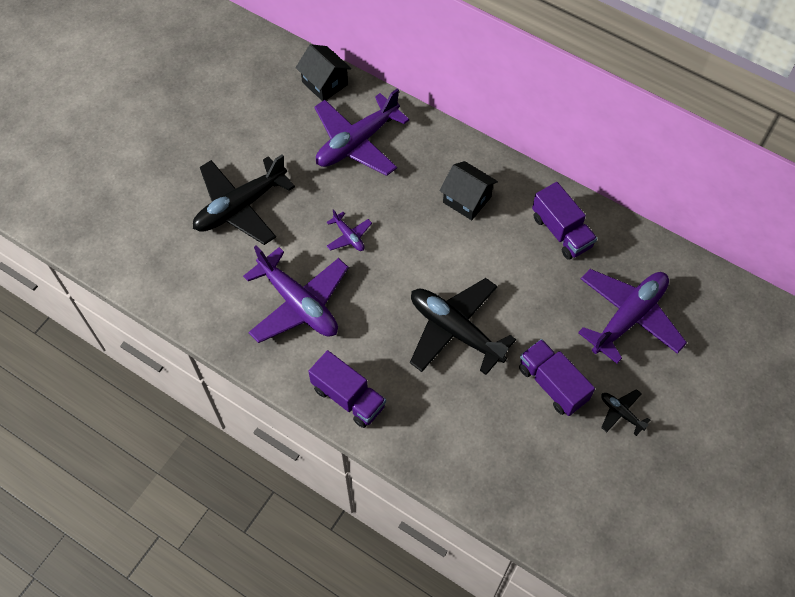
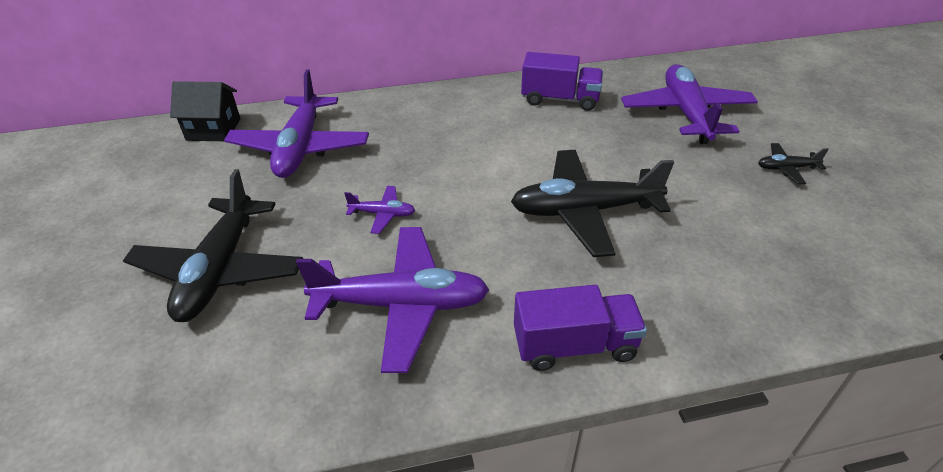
camera: 45 degrees left, 20 degrees down
black house [439,161,498,220] -> none
purple truck [519,339,595,416] -> none

